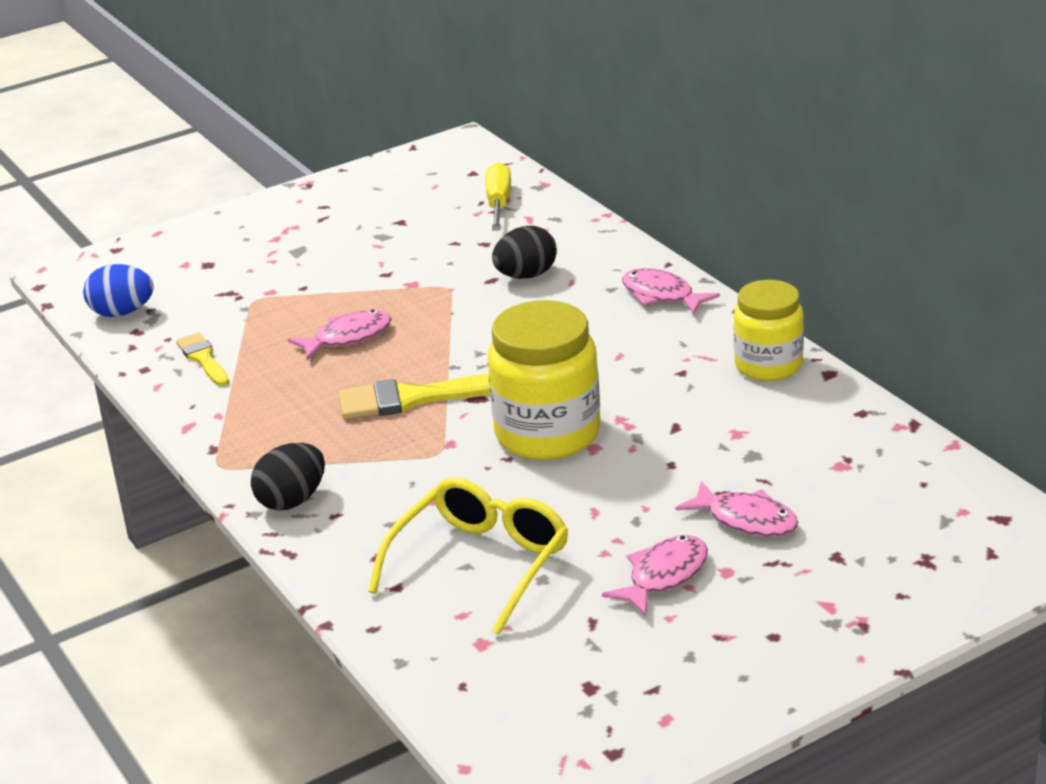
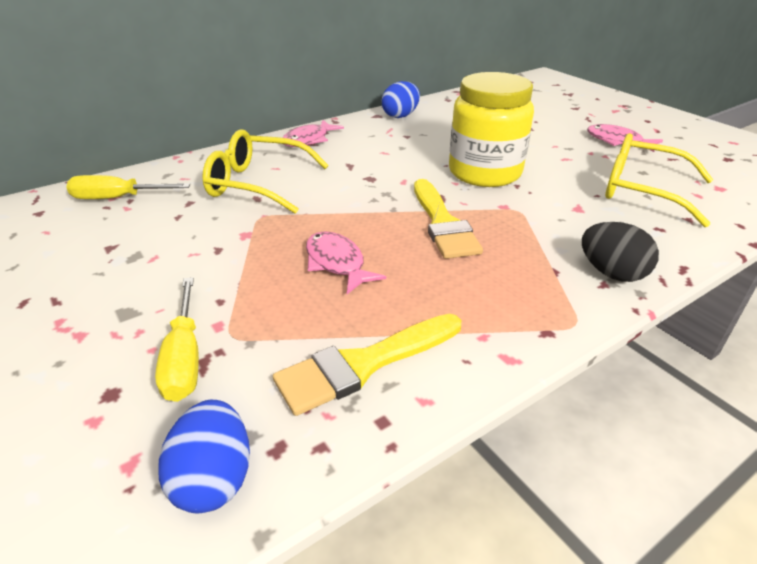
camera: 95 degrees left, 5 degrees up
yellow brush [176,333,229,386] -> yellow brush [273,314,461,416], size x1.64
black egg [492,226,557,279] -> yellow glasses [202,129,329,214]
pink fish [675,481,798,537] -> none
yellow jar [734,280,804,381] -> blue egg [382,81,420,118]
none -> yellow screwdriver [155,277,199,402]

